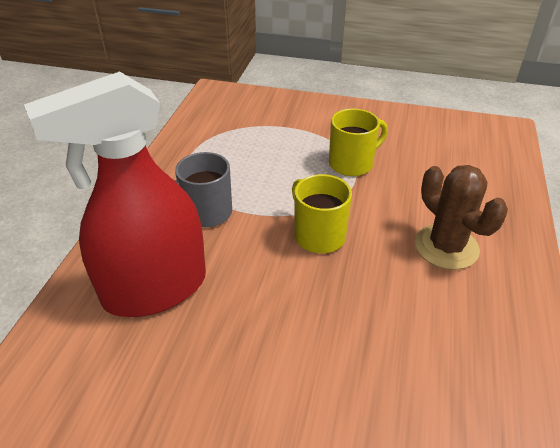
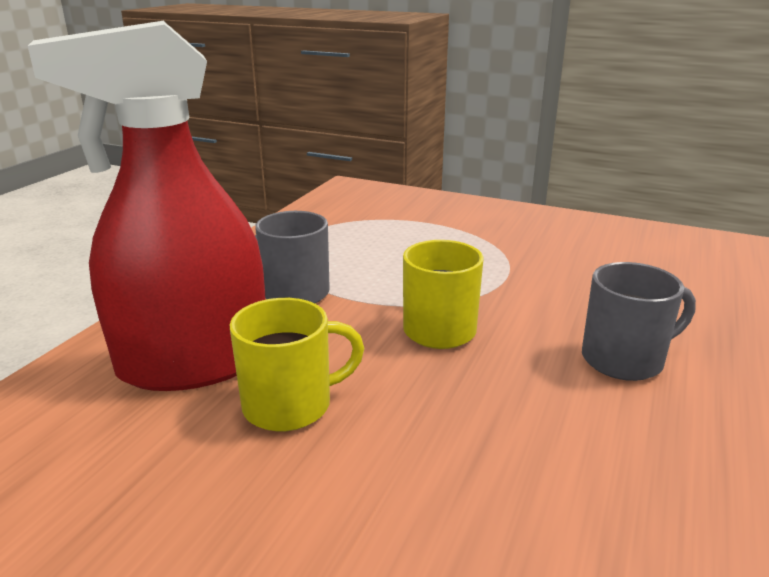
camera: 10 degrees right, 15 degrees down
yellow mug [329,109,388,176] -> yellow mug moved to [230,298,364,431]
brown cactus [415,165,508,270] -> grey mug [582,262,696,381]

